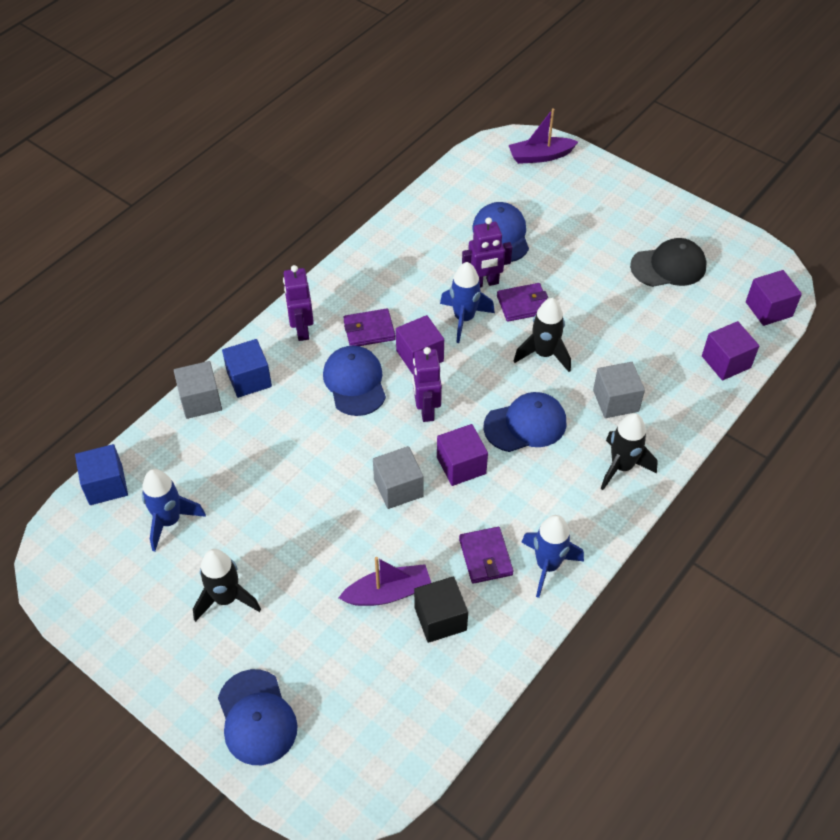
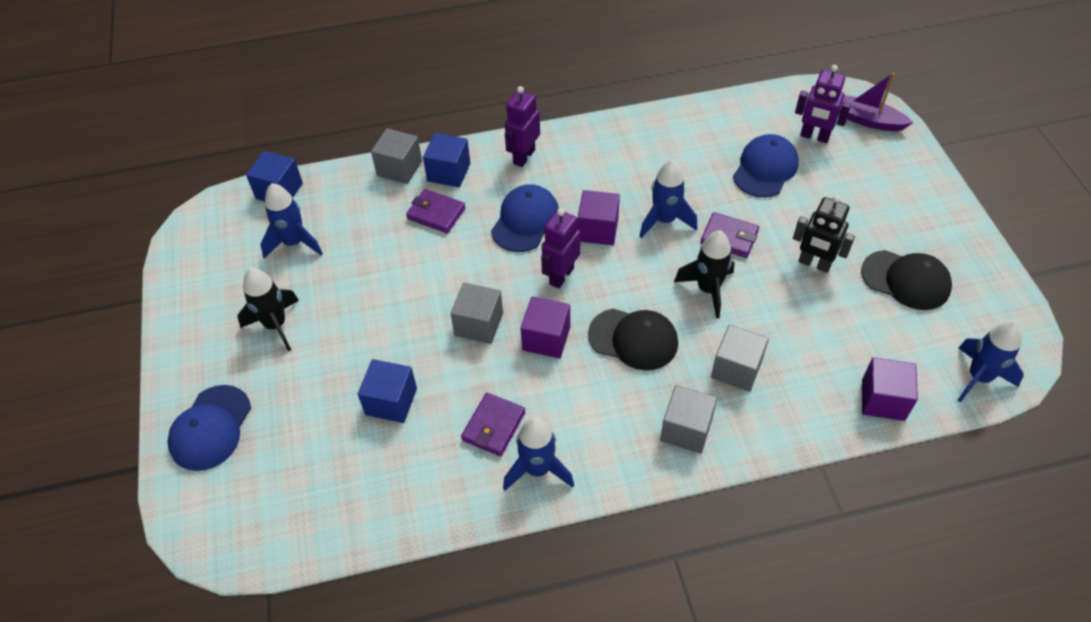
camera: 40 degrees right, 0 degrees up
purple boat [339,557,431,606] -> blue cube [358,359,417,423]
purple wallet [343,308,396,346] -> purple wallet moved to [406,189,466,233]
black cube [414,576,468,643] -> none
purple robot [462,217,512,288] -> purple robot moved to [795,65,851,143]
blue cap [483,392,566,452] -> black cap [588,309,678,370]
black rocket [601,413,658,490] -> grey cube [660,385,717,454]
purple cube [746,270,802,326] -> blue rocket [957,321,1024,402]
none -> black robot [793,195,855,273]

